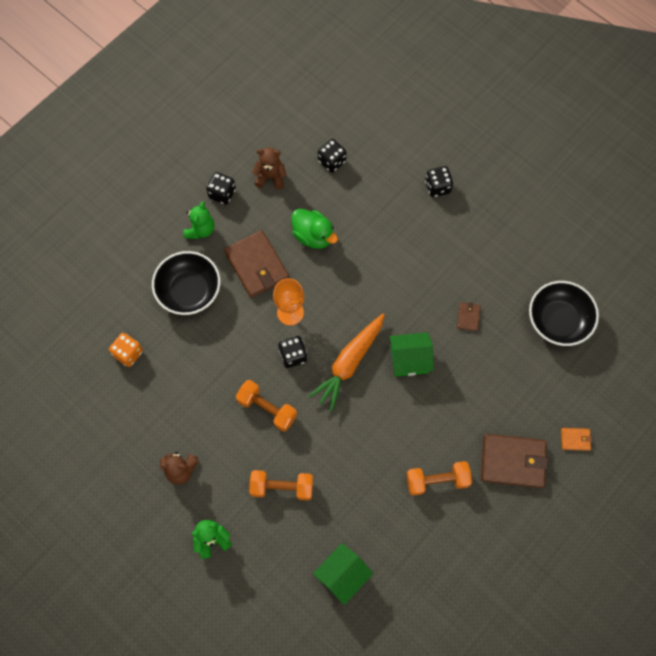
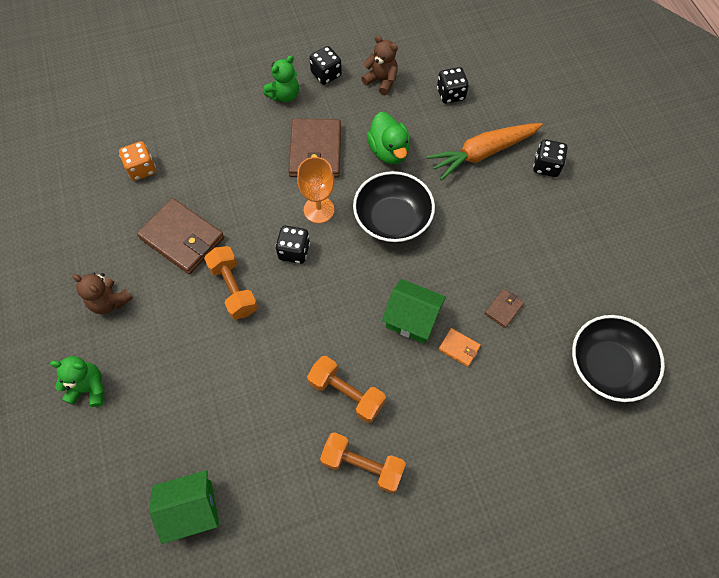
camera: 30 degrees right, 5 degrees down
black bowl [152,251,220,315] -> black bowl moved to [353,171,435,243]
orange dumbbell [249,470,313,500] -> orange dumbbell moved to [307,356,386,423]
orange carrot [309,313,385,412] -> orange carrot moved to [426,123,543,181]
brown wallet [481,434,548,488] -> brown wallet moved to [137,198,224,274]
orange wallet [561,428,592,451] -> orange wallet moved to [438,328,481,367]

